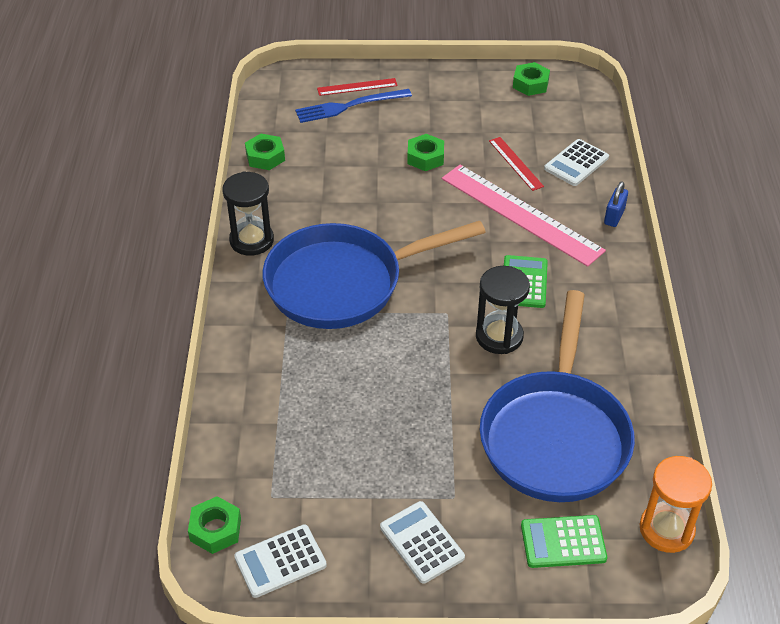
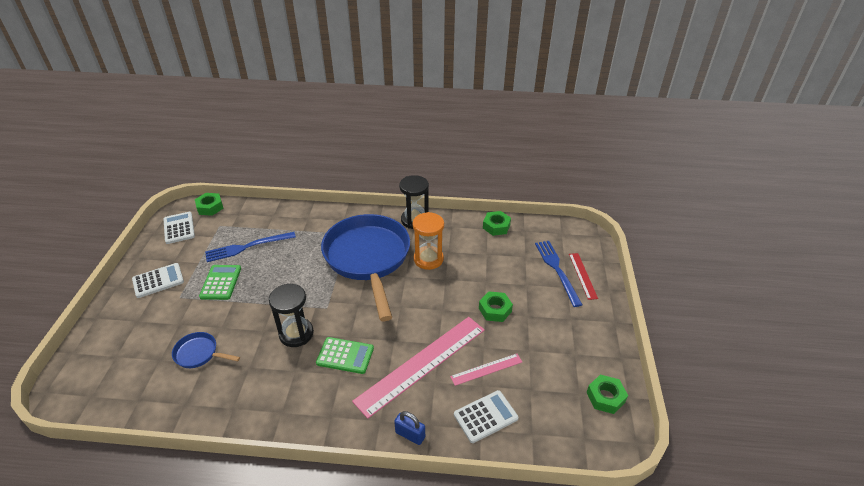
camera: 95 degrees right, 5 degrees down
blue pan [480,290,635,502] -> blue pan [172,332,240,368], size x0.41
red ruler [489,137,544,191] -> pink ruler [450,354,522,386]
green calculator [521,515,607,568] -> green calculator moved to [199,265,241,300]
white calculator [544,139,609,186] -> white calculator turned 105 degrees clockwise [454,390,519,443]
orange hourglass [640,456,712,553] -> orange hourglass moved to [413,212,444,270]
none -> blue fork [205,232,296,262]

